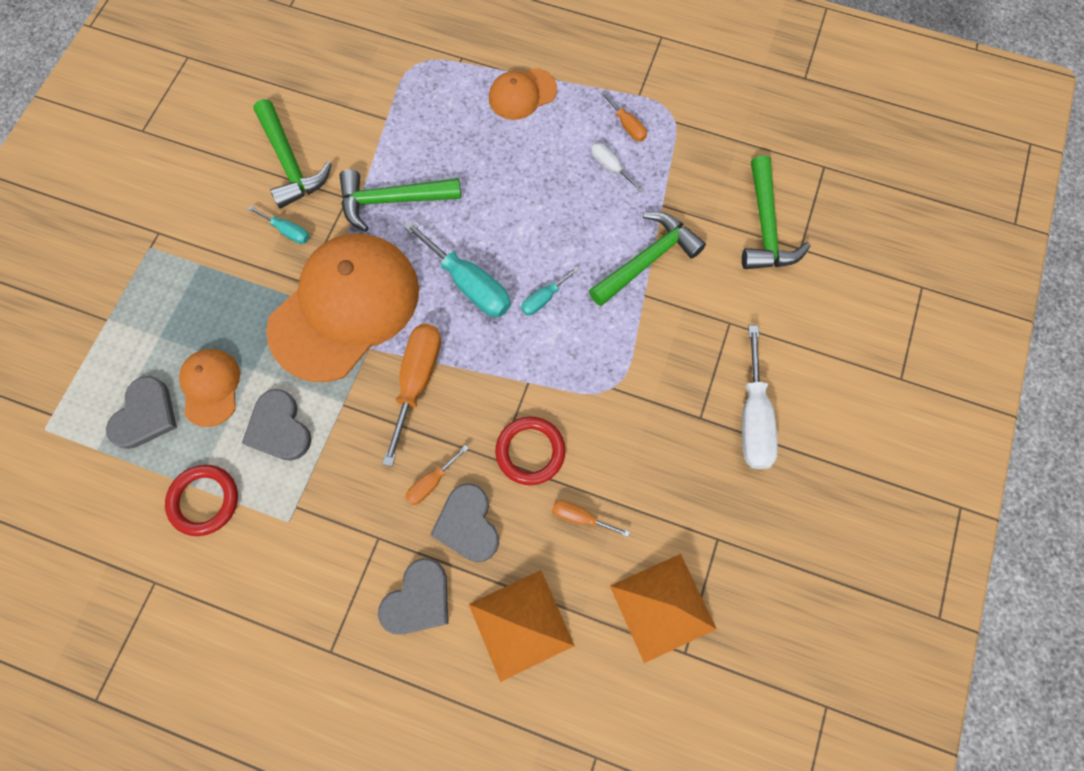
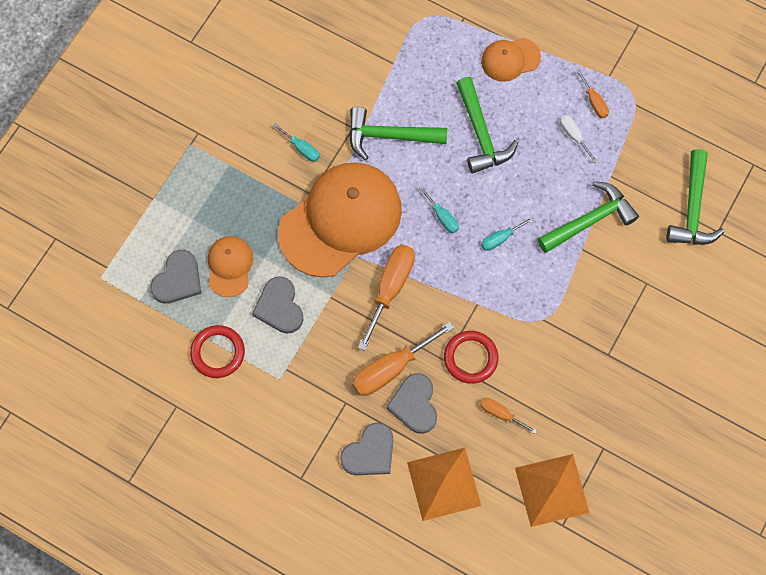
camera: 10 degrees right, 0 degrees up
green hammer [254,99,332,208] -> green hammer moved to [456,77,518,174]
turquoise screwdriver [403,220,511,317] -> turquoise screwdriver [419,186,459,233], size x0.52
orange screwdriver [405,445,469,505] -> orange screwdriver [352,322,454,396], size x1.91
white screwdriver [742,325,778,469] -> none

